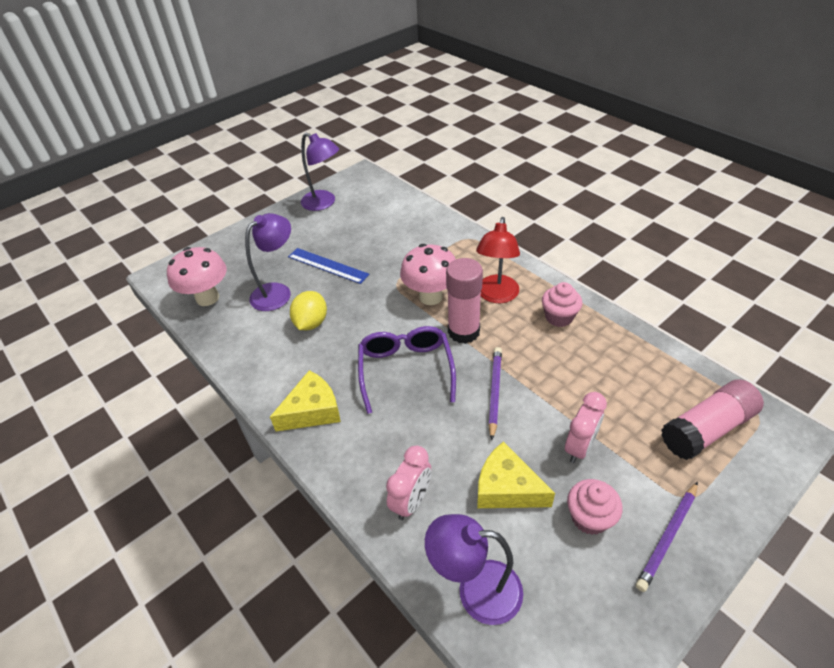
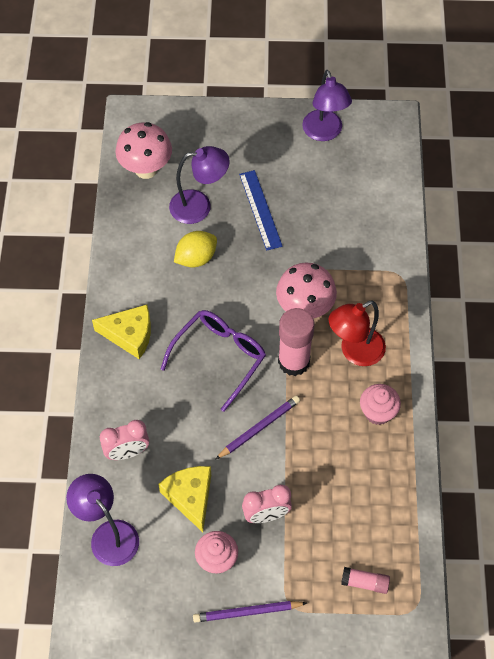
camera: 40 degrees right, 15 degrees up
pink glue stick [661,380,764,460] -> pink glue stick [341,567,390,594], size x0.50

